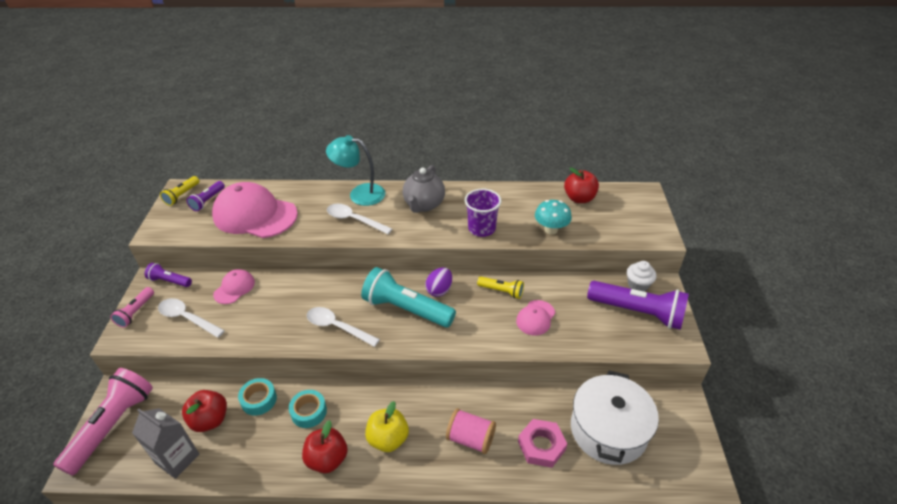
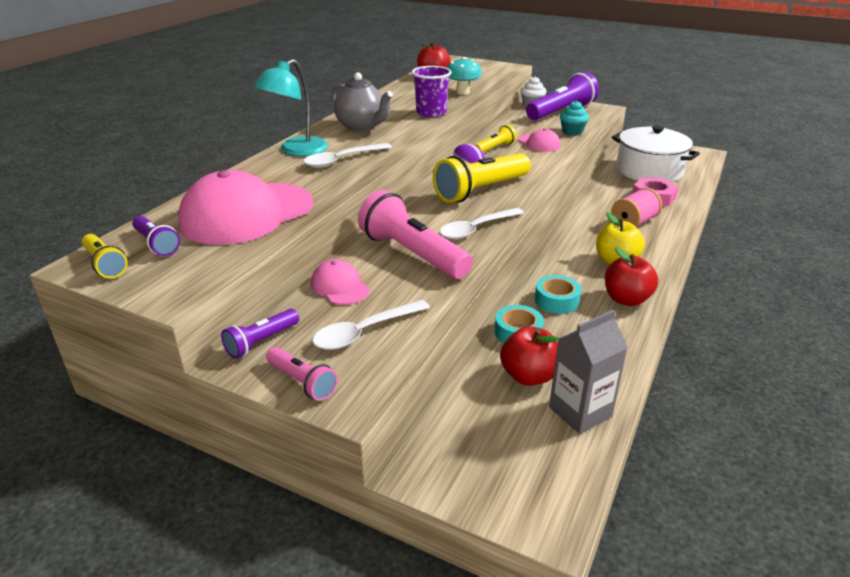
camera: 65 degrees left, 10 degrees down
pink flashlight [53,368,153,476] -> pink flashlight moved to [358,190,473,279]
turquoise flashlight [361,267,456,328] -> yellow flashlight [433,153,531,203]
none -> turquoise cupcake [560,101,589,136]

